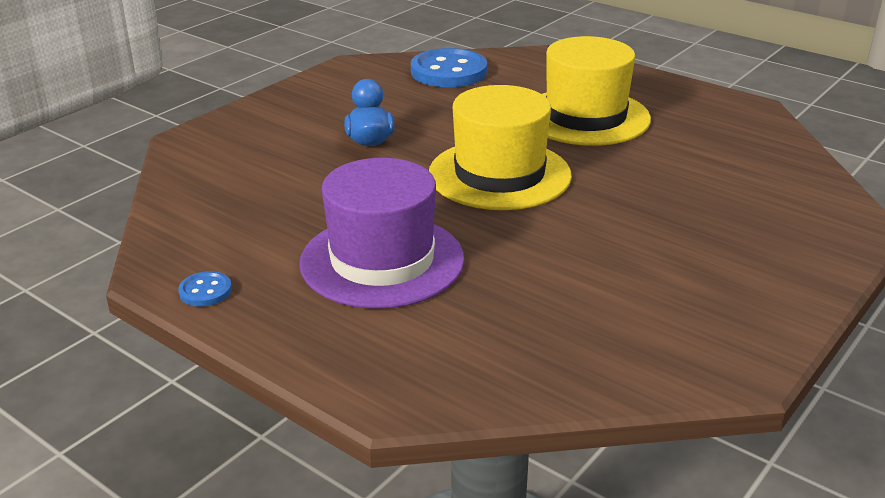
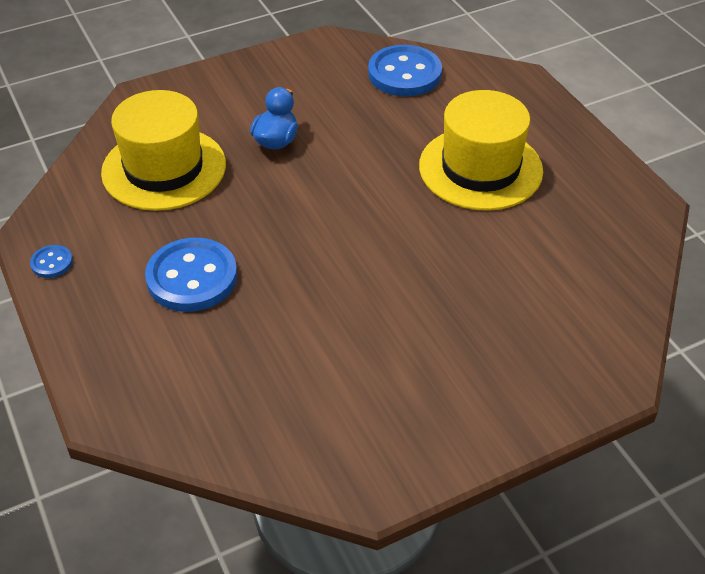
camera: 25 degrees right, 15 degrees up
purple hat [299,158,465,309] -> blue button [145,238,237,312]
yellow hat [429,85,572,210] -> yellow hat moved to [101,90,226,211]

